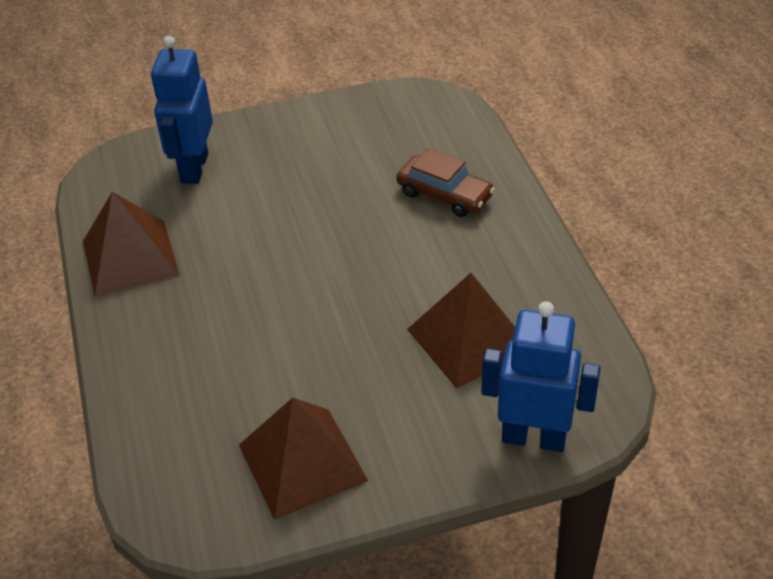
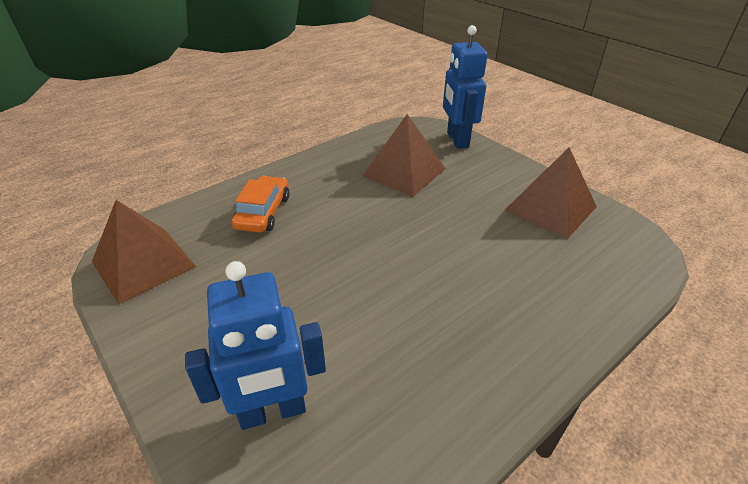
camera: 115 degrees left, 5 degrees down
brown pyramid [83,192,180,296] -> brown pyramid moved to [92,200,197,304]
brown car [397,148,495,217] -> orange car [232,176,290,233]

